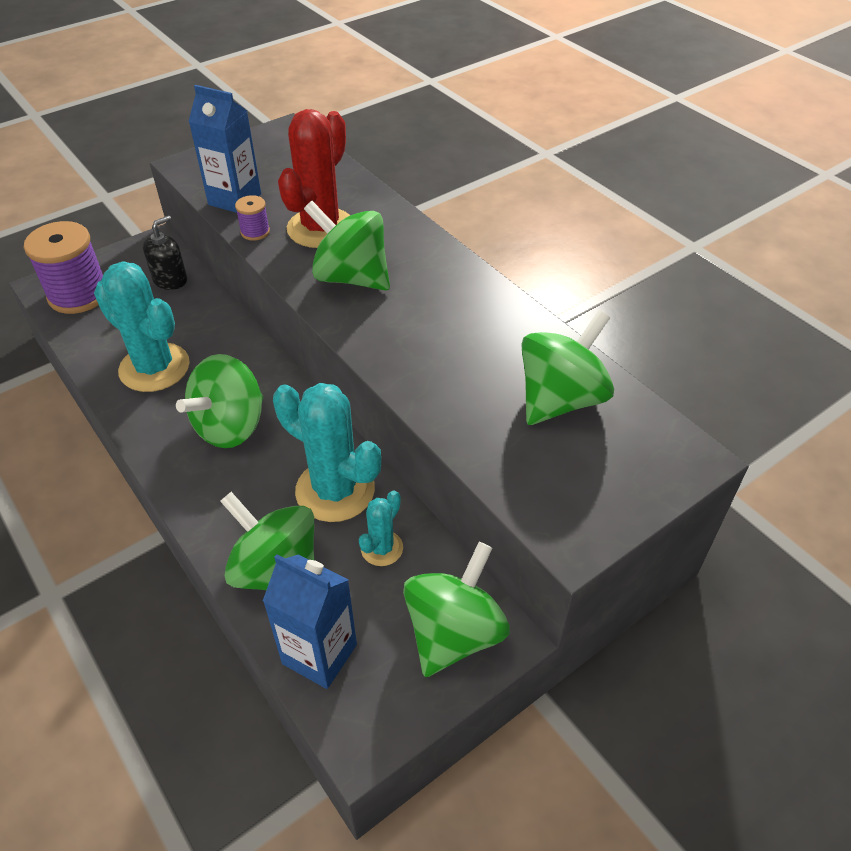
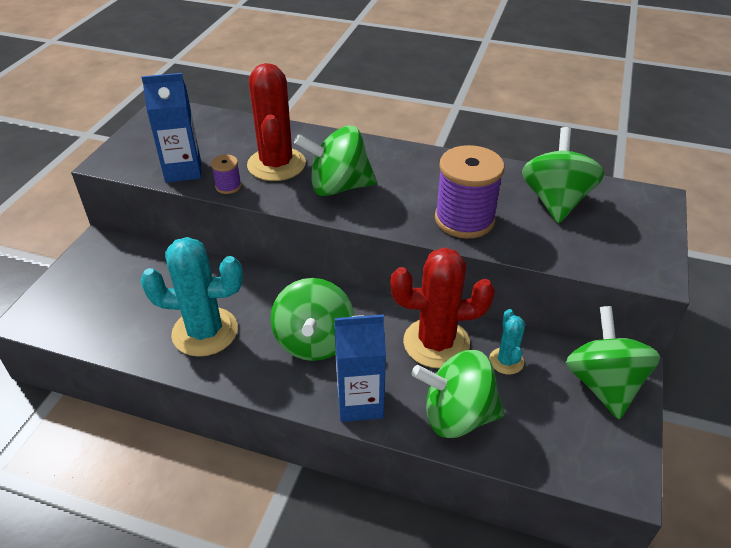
camera: 35 degrees left, 5 degrees down
purple spool [24,221,103,314] -> purple spool moved to [435,145,505,239]
black soap dispenser [143,215,187,290] -> none
blue carton [263,554,357,689] -> blue carton moved to [334,314,386,422]
turquoise cactus [273,383,381,522] -> red cactus [390,248,495,368]

